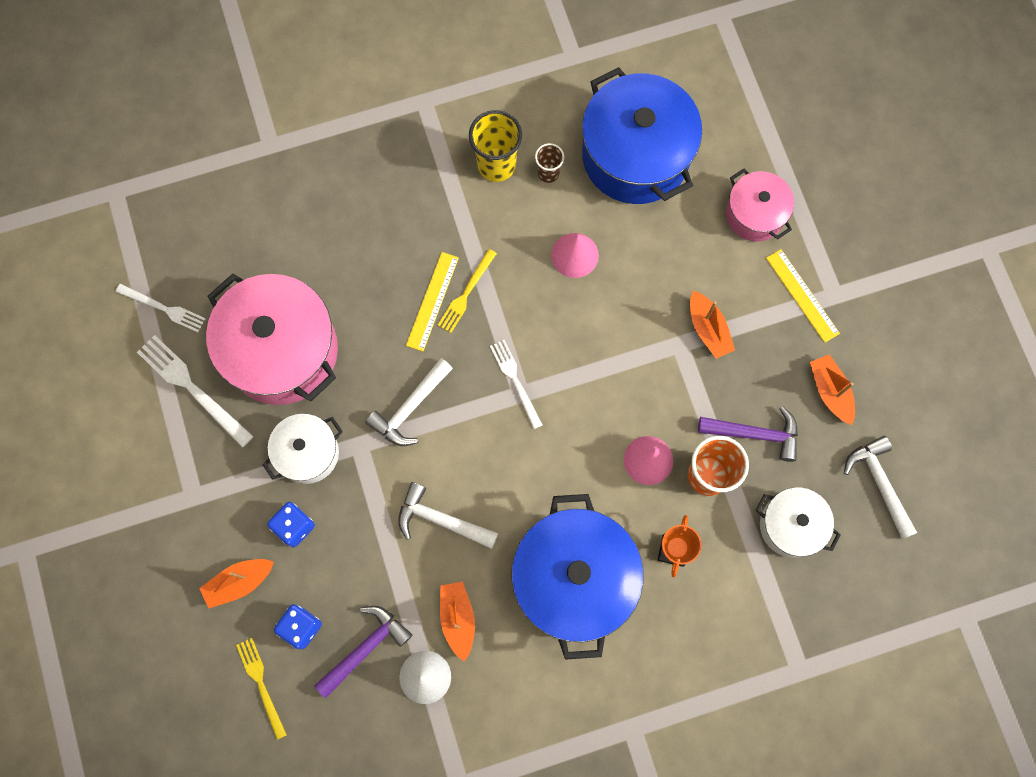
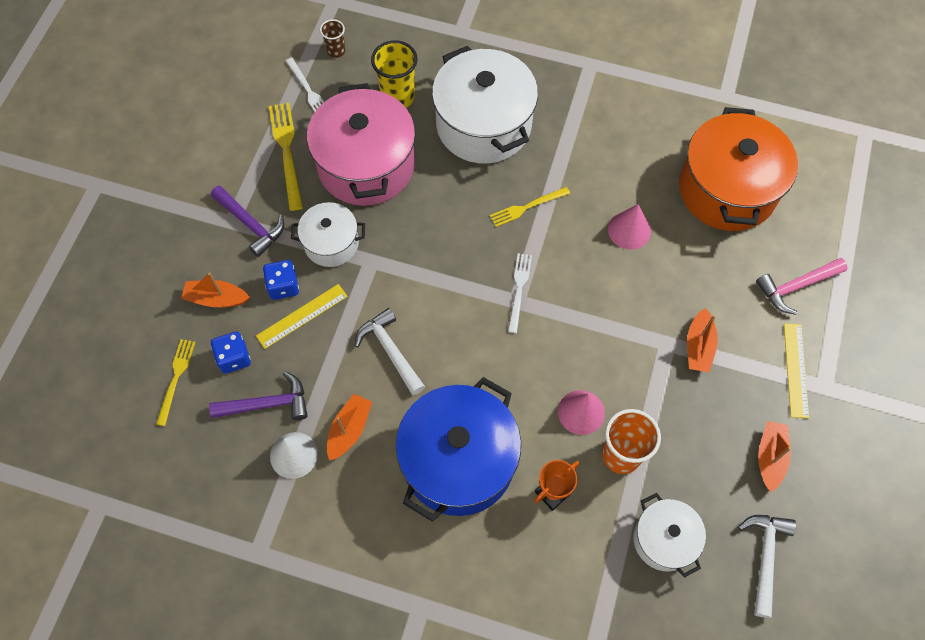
camera: 35 degrees right, 10 degrees down
white fork [137,335,254,448] -> yellow fork [269,103,303,211]
white hammer [365,358,453,446] -> none
yellow ruler [406,252,459,351] -> yellow ruler moved to [256,284,348,349]
yellow cup [469,110,522,182] -> yellow cup moved to [371,40,418,108]
brown cup [535,143,564,183] -> brown cup moved to [320,19,345,58]
blue pot [582,67,702,204] -> orange pot [679,107,798,231]
purple hammer [698,406,798,462] -> purple hammer moved to [211,186,284,257]
pink pot [726,169,794,242] -> pink hammer [756,258,848,315]
none -> white pot [432,46,538,164]

